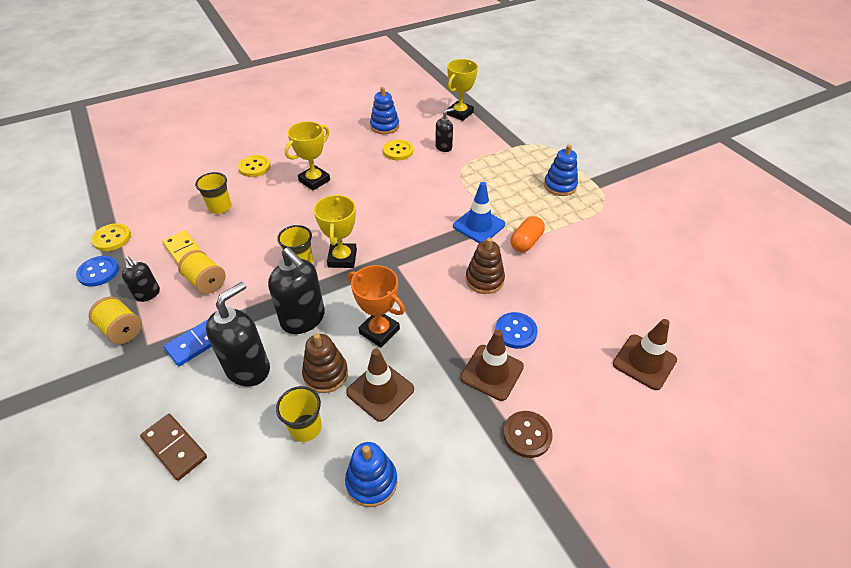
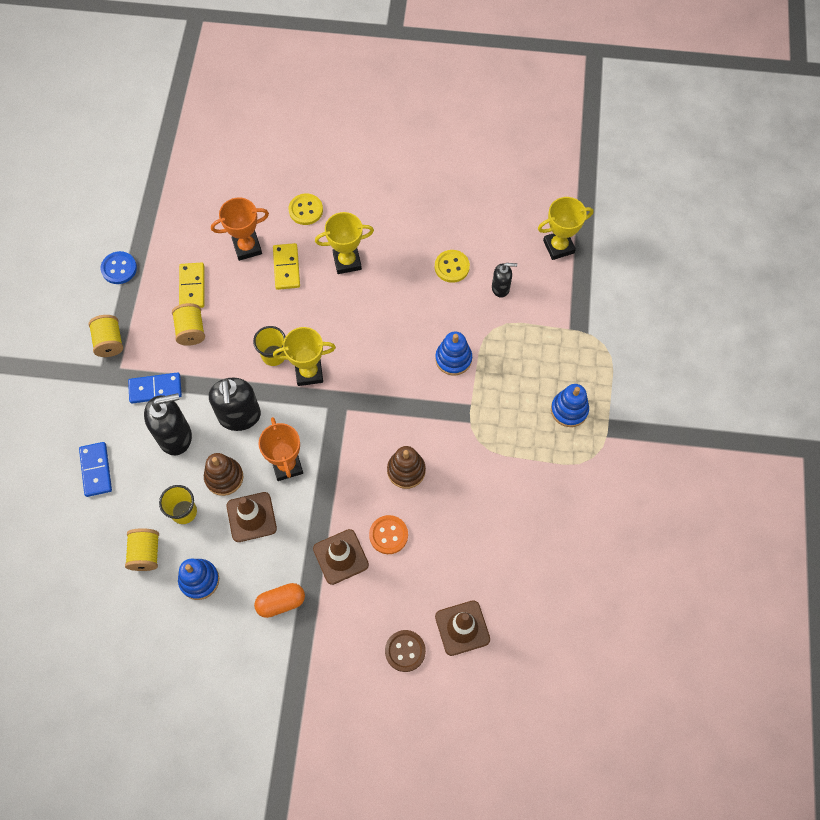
camera: 35 degrees right, 20 degrees up
yellow button [91,223,131,251] -> none
black soap dispenser [122,257,160,302] -> none
brown domino [140,414,207,481] -> blue domino [79,442,112,497]
yellow cup [195,172,231,214] -> orange trophy [211,198,269,261]
yellow trophy [314,194,357,268] -> yellow trophy turned 45 degrees clockwise [273,327,336,386]
blue stacking toy [370,87,399,134] -> blue stacking toy moved to [435,331,472,376]
blue traffic cone [453,182,505,243] -> none
blue button [495,312,538,349] -> orange button [369,515,408,554]
brown button [503,411,553,458] -> brown button moved to [385,630,426,672]
orange capsule [511,216,545,252] -> orange capsule moved to [254,583,305,618]
none -> yellow spool [125,528,159,571]
none -> yellow domino [273,243,300,290]

